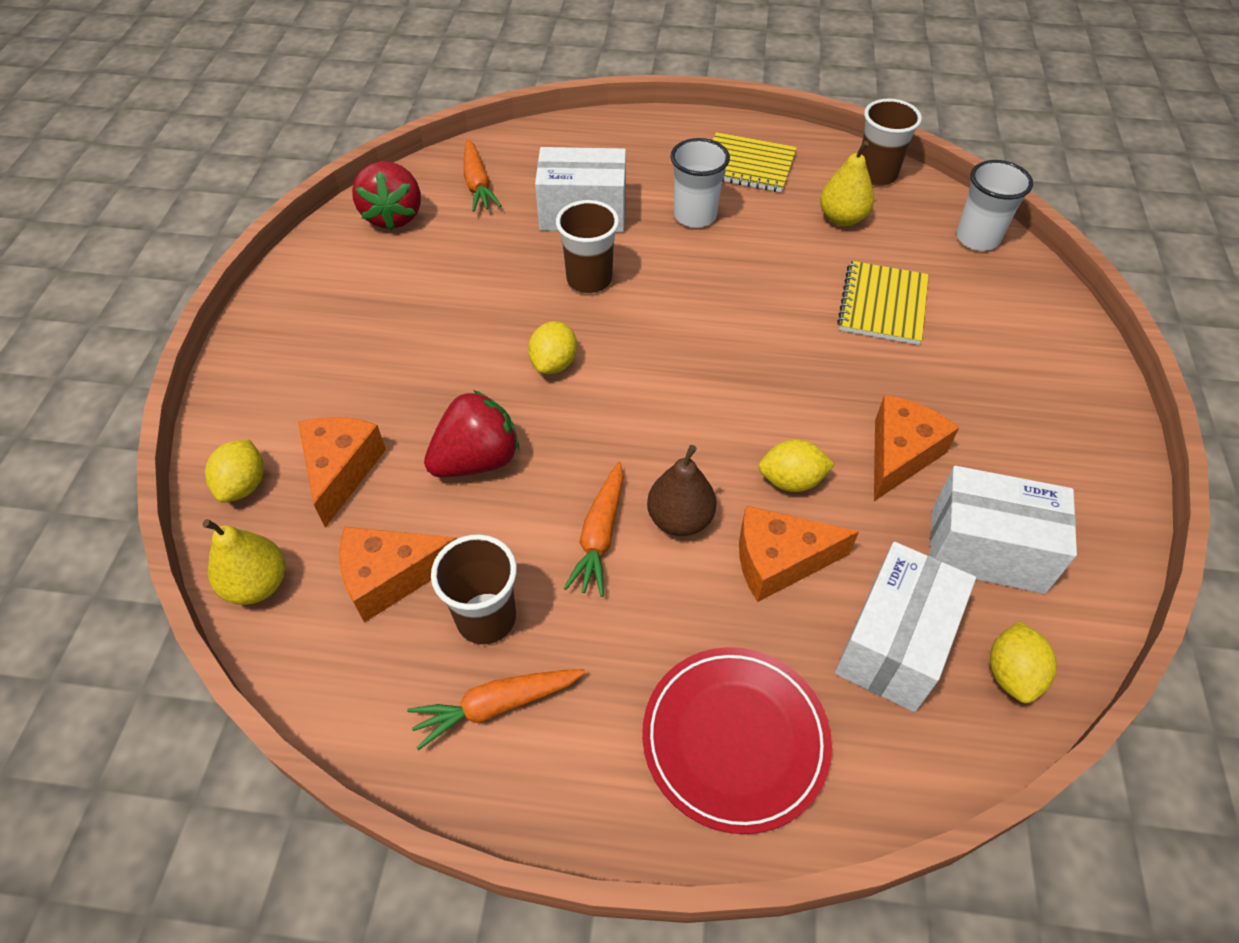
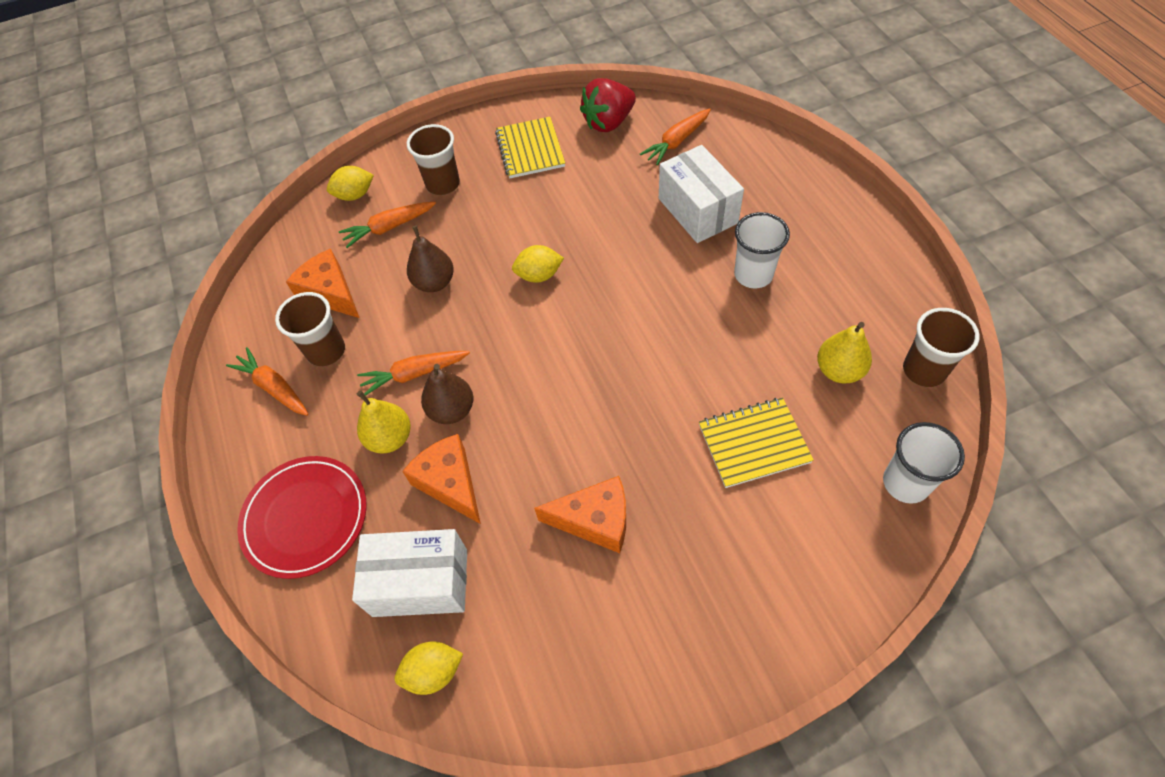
camera: 65 degrees right, 5 degrees up
yellow pear [203,519,285,605] -> yellow pear moved to [357,390,411,454]
orange cheese [298,417,386,528] -> orange carrot [339,202,436,248]
red strawberry [424,390,519,477] -> brown pear [407,225,454,292]
brown cup [556,200,619,293] -> brown cup moved to [407,124,460,195]
yellow notebook [713,132,797,192] -> yellow notebook moved to [495,117,565,178]
yellow lemon [758,439,835,492] -> none
white box [930,466,1077,594] -> none

